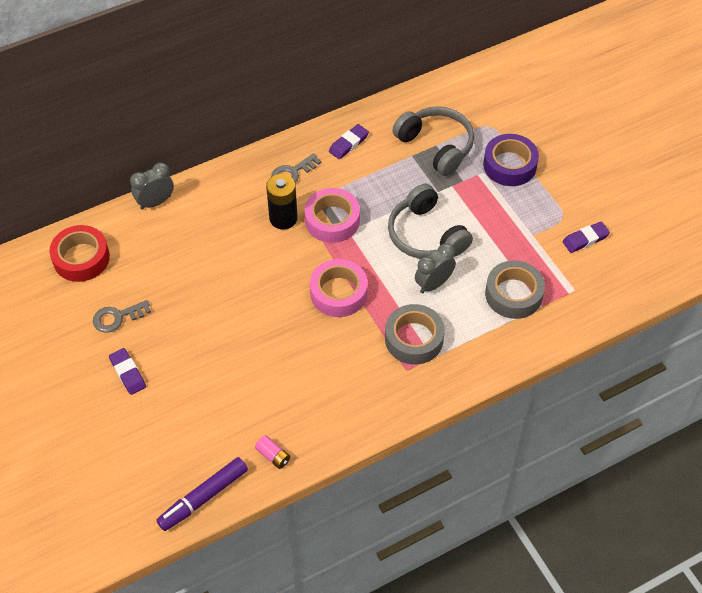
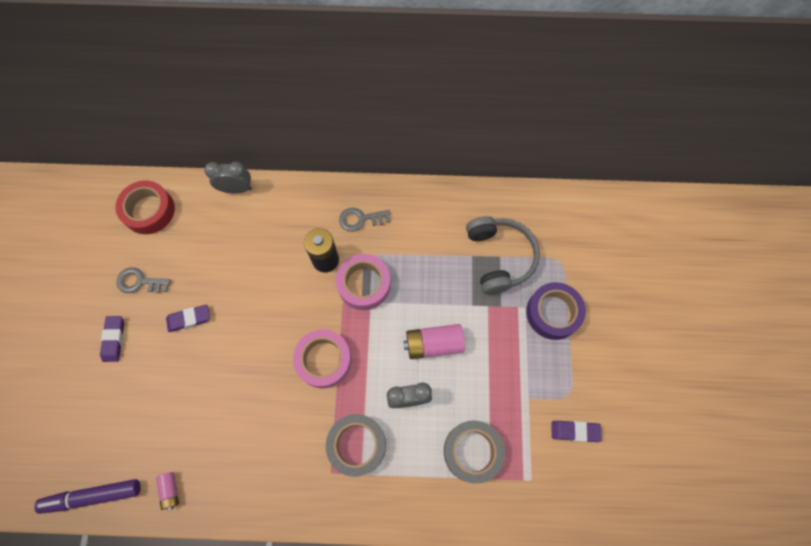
camera: 30 degrees right, 15 degrees up
purple eraser [329,124,369,159] -> purple eraser moved to [166,305,210,332]
grey headphones [388,184,473,259] -> pink battery [404,324,465,359]

